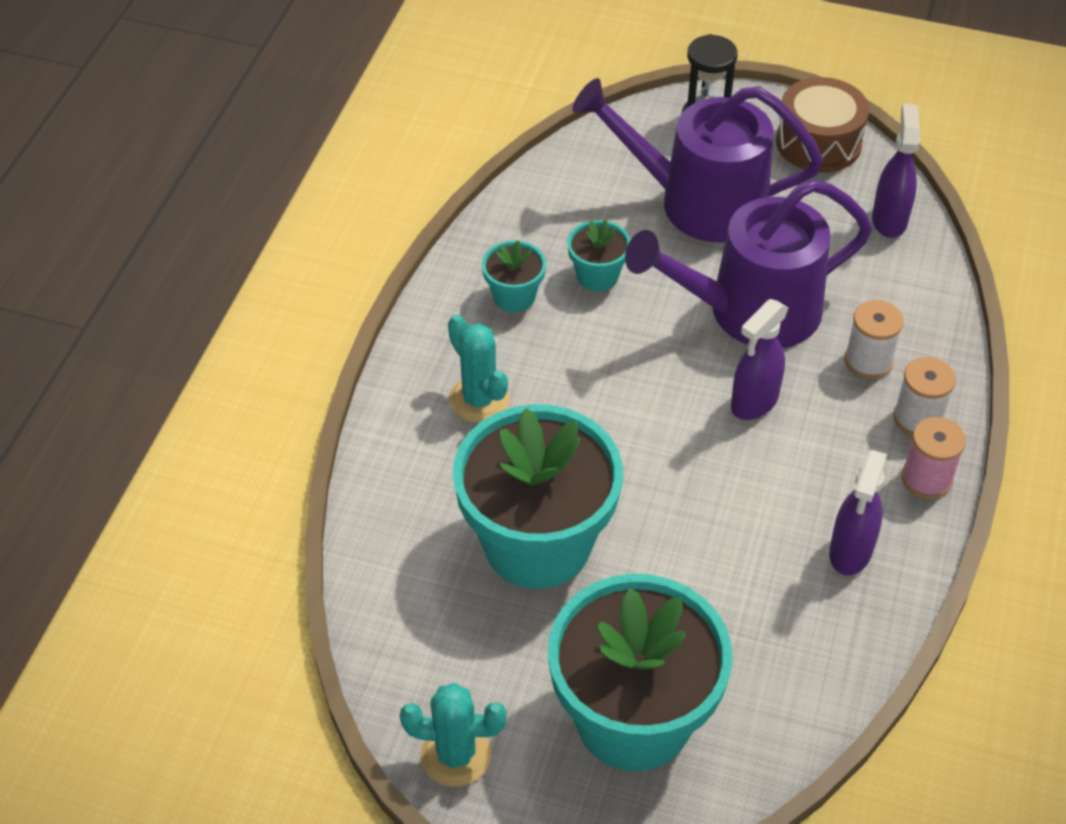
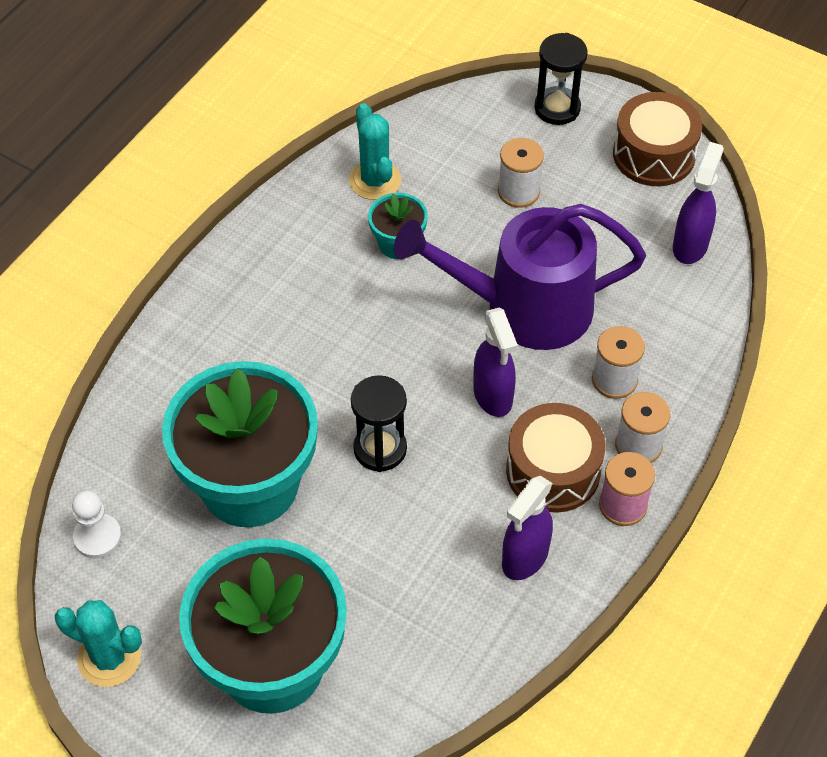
camera: 15 degrees right, 5 degrees up
turquoise cactus [448,315,510,423] -> turquoise cactus moved to [349,103,401,200]
turquoise flower pot [482,240,546,312] -> none
purple watering can [572,78,823,243] -> white spool [498,138,544,208]
purple spray bottle [731,299,788,420] -> purple spray bottle turned 75 degrees counterclockwise [473,308,518,417]
none -> white pawn [72,491,122,559]
none -> black hourglass [351,375,407,472]
none -> brown drum [506,403,605,513]

